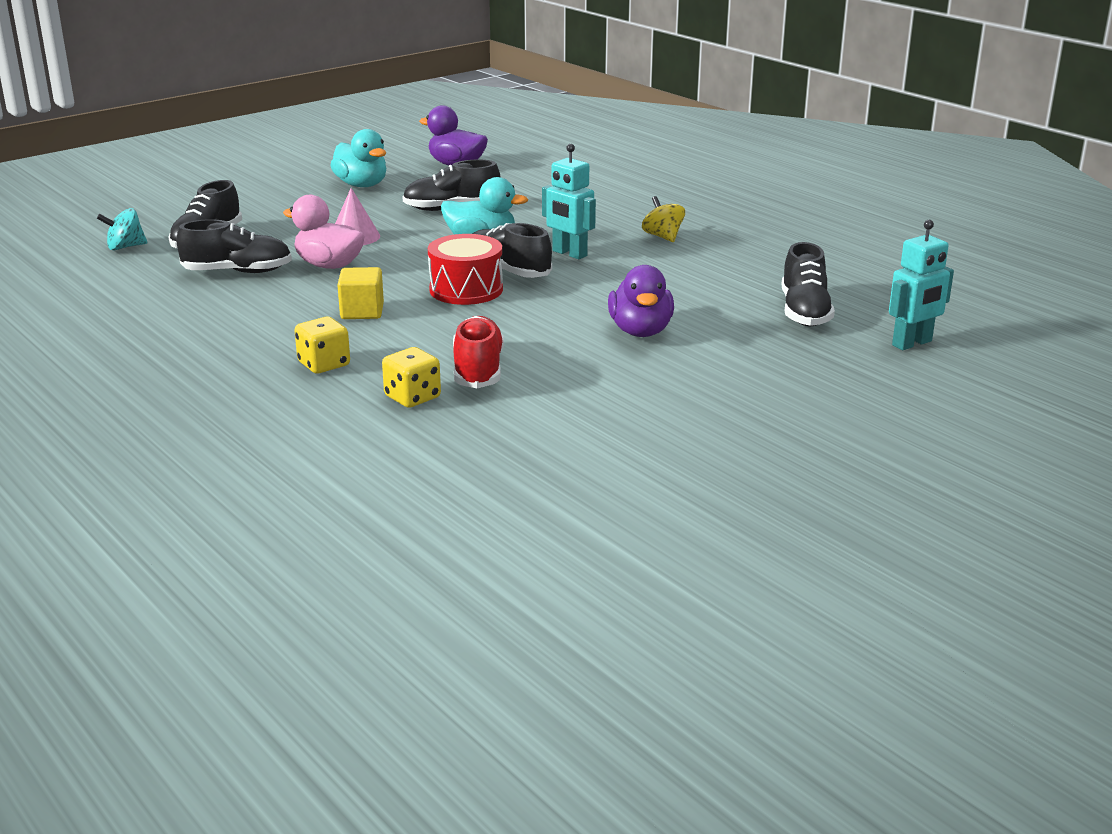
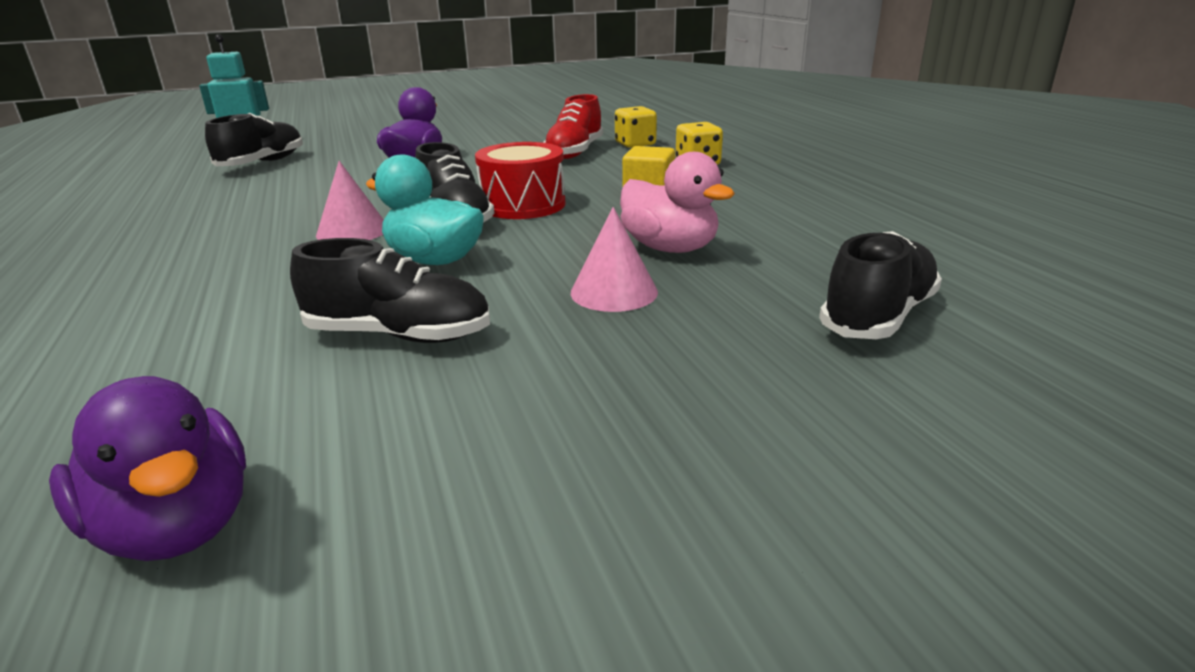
camera: 160 degrees left, 0 degrees up
turquoise spinning top [97,208,147,251] -> none
black shoe [177,219,292,273] -> none
turquoise duck [330,129,386,187] -> none
turquoise robot [542,144,596,259] -> pink cone [316,161,384,240]
yellow spinning top [642,196,685,242] -> none

